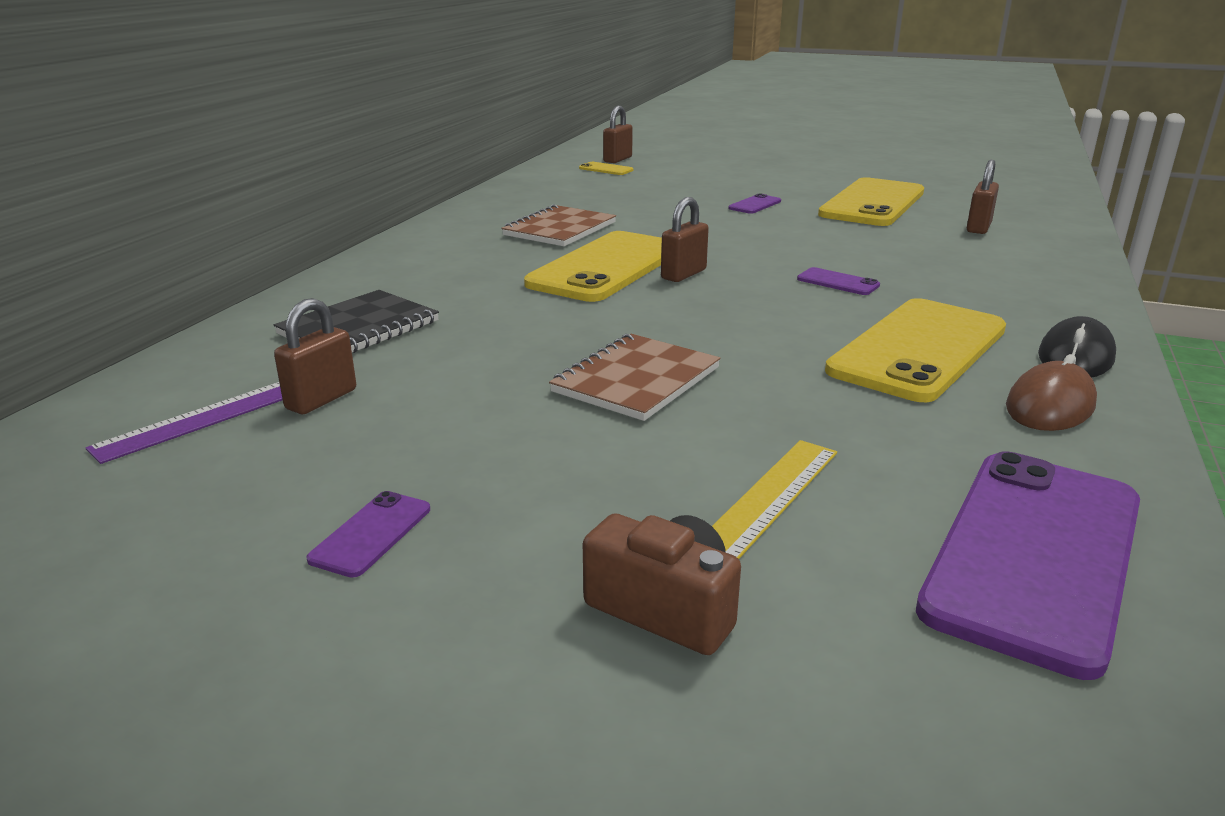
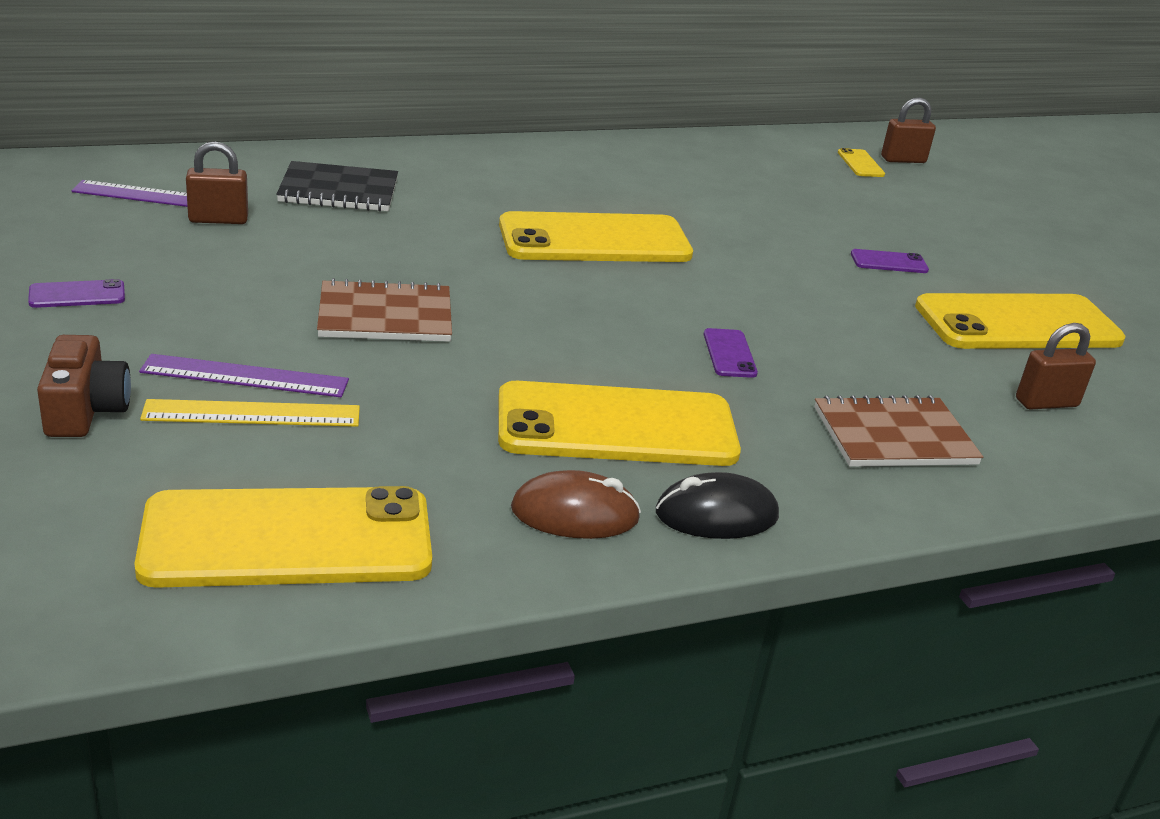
camera: 45 degrees right, 5 degrees up
brown notebook [501,204,616,246] -> brown notebook moved to [814,395,983,467]
brown padlock [661,197,709,282] -> none
purple phone [916,451,1140,680] -> yellow phone [134,486,432,588]
none -> purple ruler [139,354,349,397]

